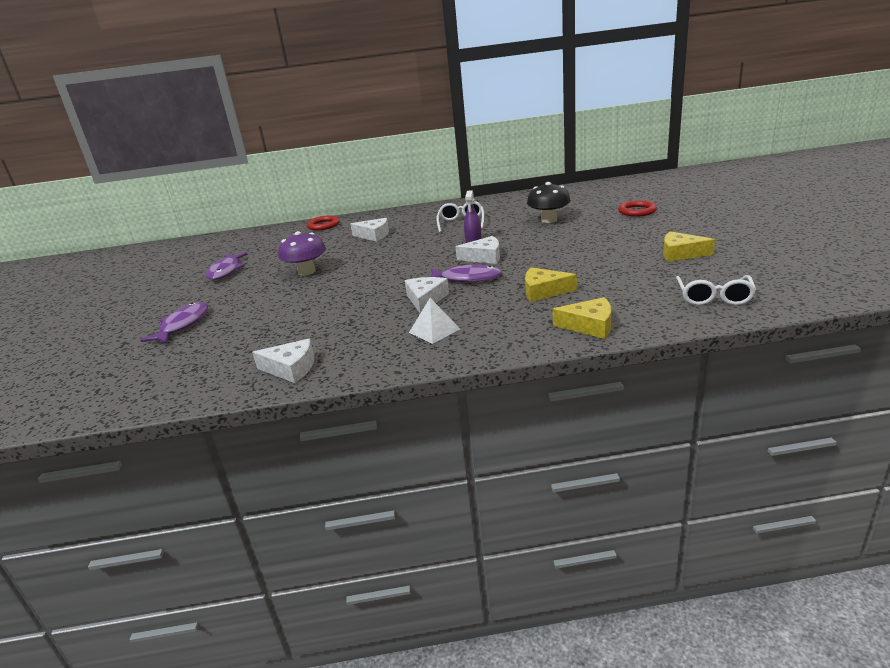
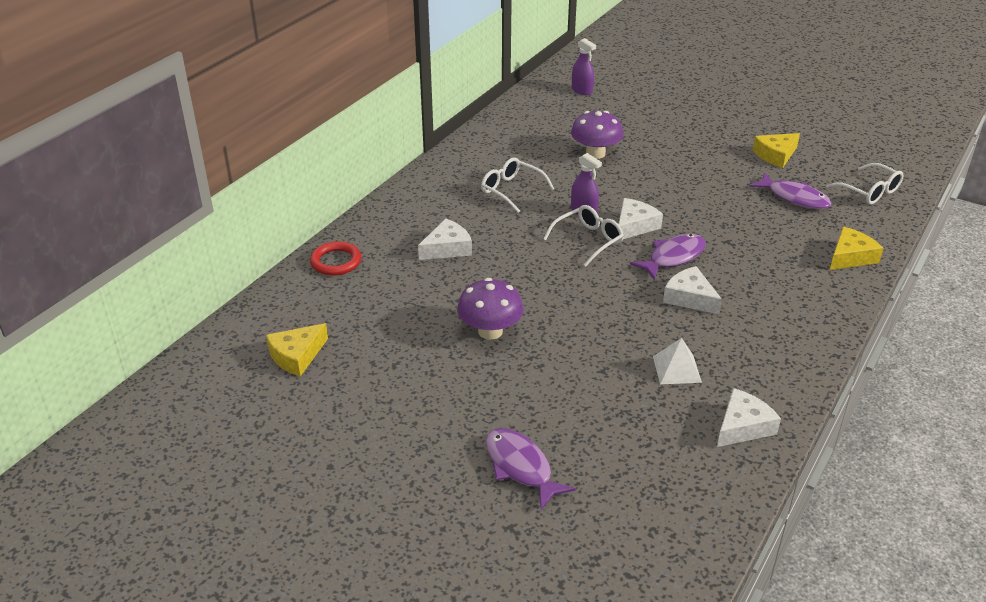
camera: 55 degrees left, 10 degrees up
purple fish [206,253,248,280] -> purple fish moved to [749,172,831,209]
white pyramid [409,298,460,344] -> white pyramid moved to [653,338,702,384]
yellow cheese [525,267,577,302] -> yellow cheese moved to [266,323,328,377]
black mushroom [527,182,571,223] -> purple mushroom [571,111,623,159]
red ring [618,200,657,217] -> none
none -> white glasses [543,205,624,266]
none -> purple spray bottle [572,38,596,95]

